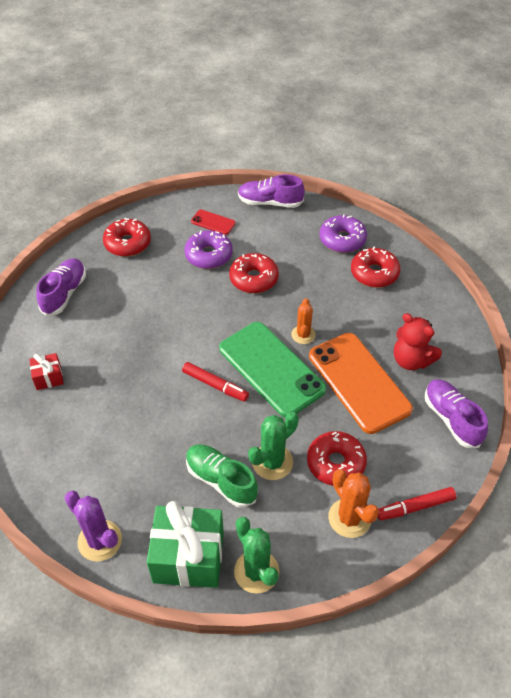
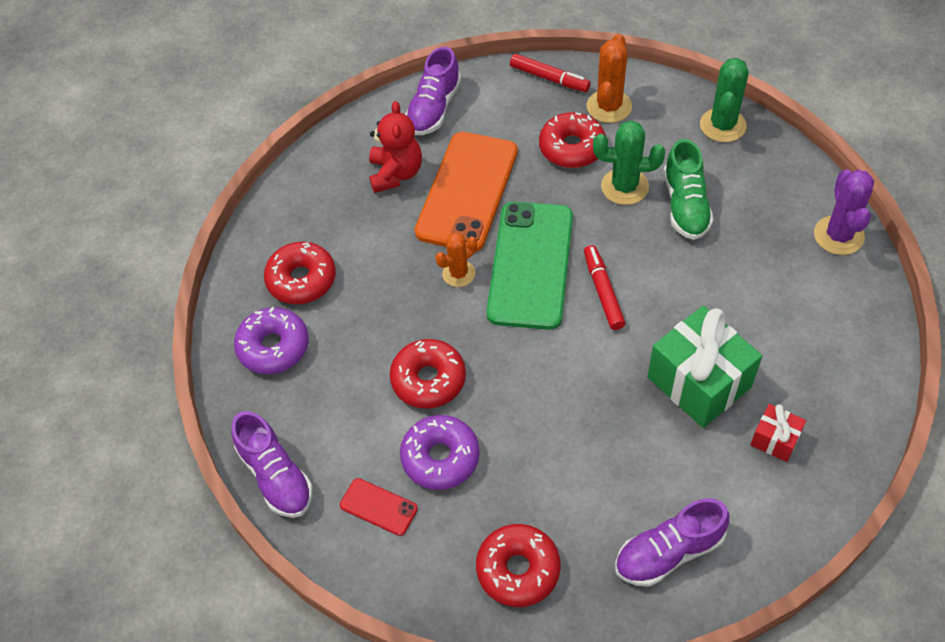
camera: 130 degrees left, 5 degrees up
green gift [147,501,224,588] -> green gift moved to [648,306,762,428]
red phone [191,210,236,235] -> red phone turned 45 degrees counterclockwise [340,478,418,536]

